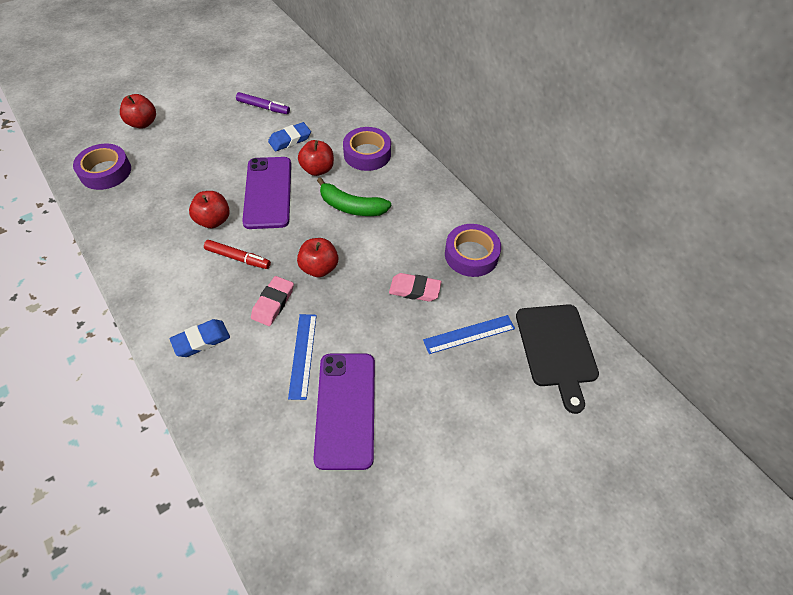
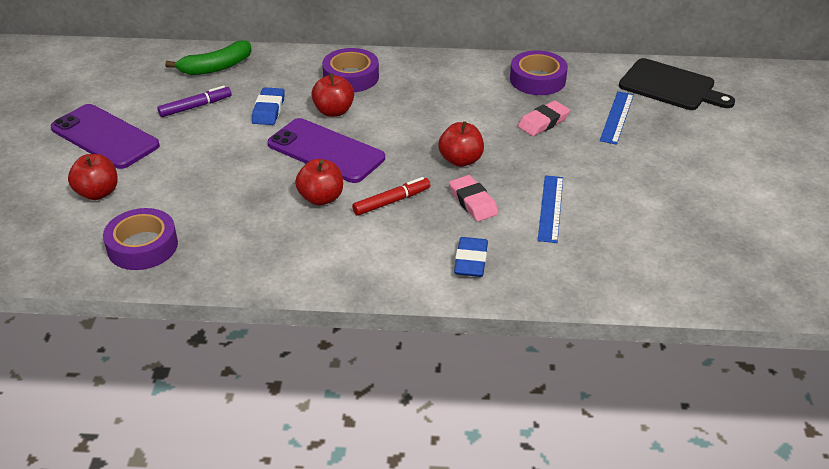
camera: 50 degrees left, 15 degrees down
blue ruler [288,314,317,400] -> blue ruler turned 60 degrees clockwise [538,175,563,243]
purple phone [313,354,375,470] -> purple phone moved to [51,104,160,169]
green banana [317,177,391,216] -> green banana moved to [165,41,252,75]

